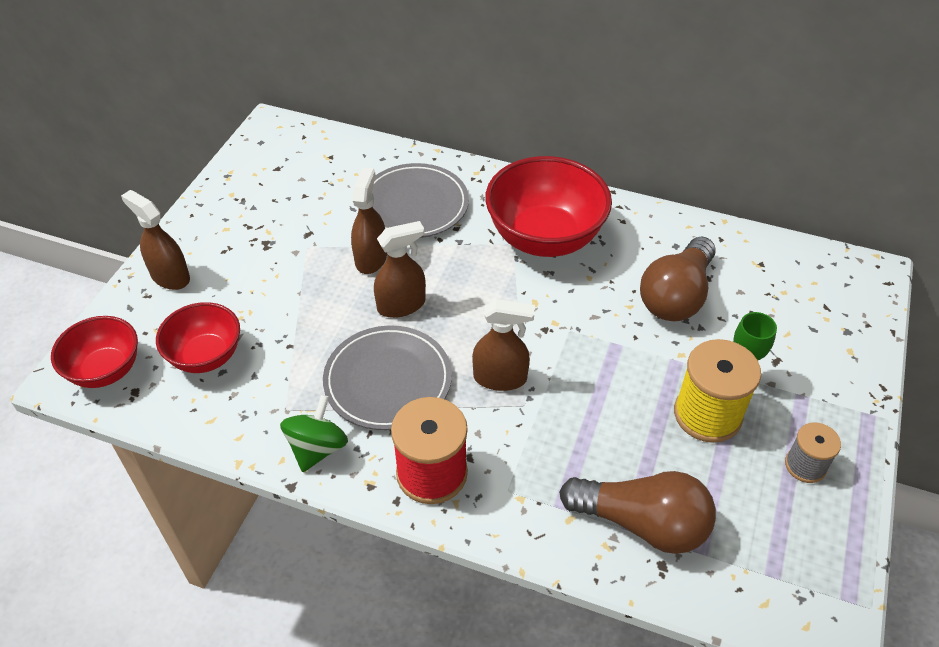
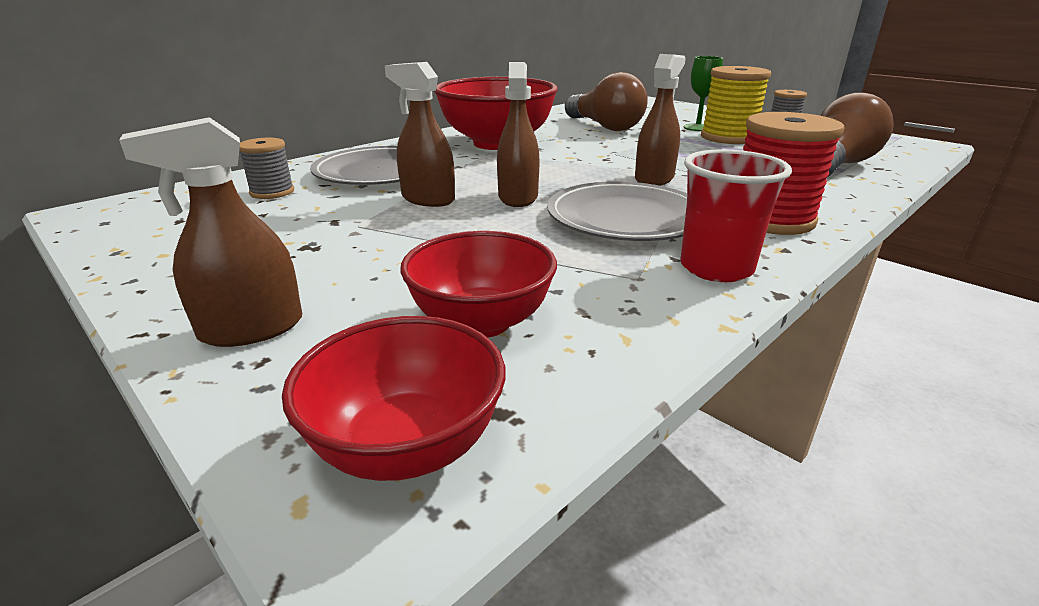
camera: 65 degrees left, 20 degrees down
green spinning top [280,395,348,472] -> red cup [680,149,792,282]
none -> grey spool [239,138,294,199]

